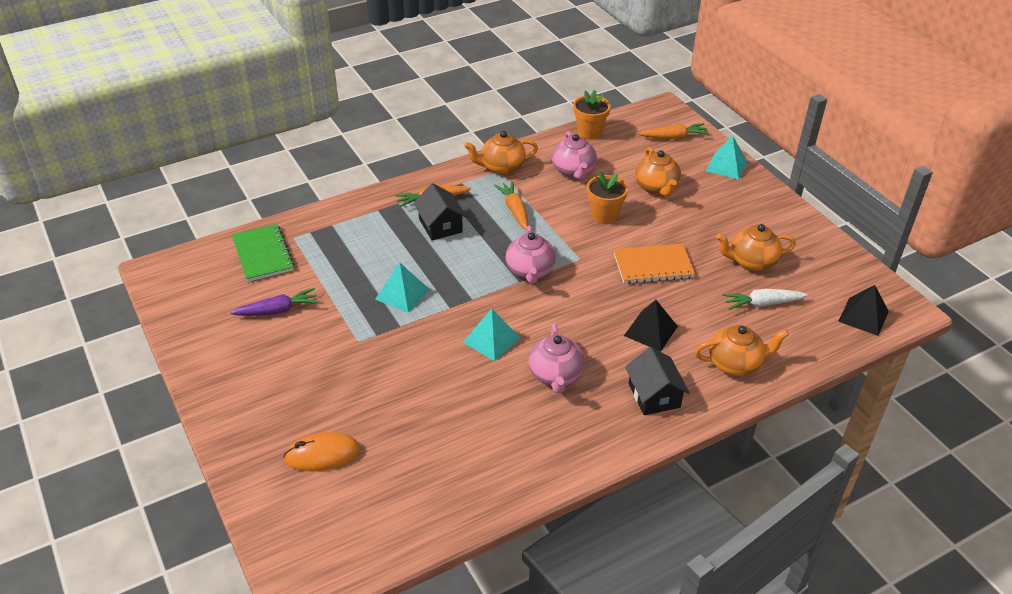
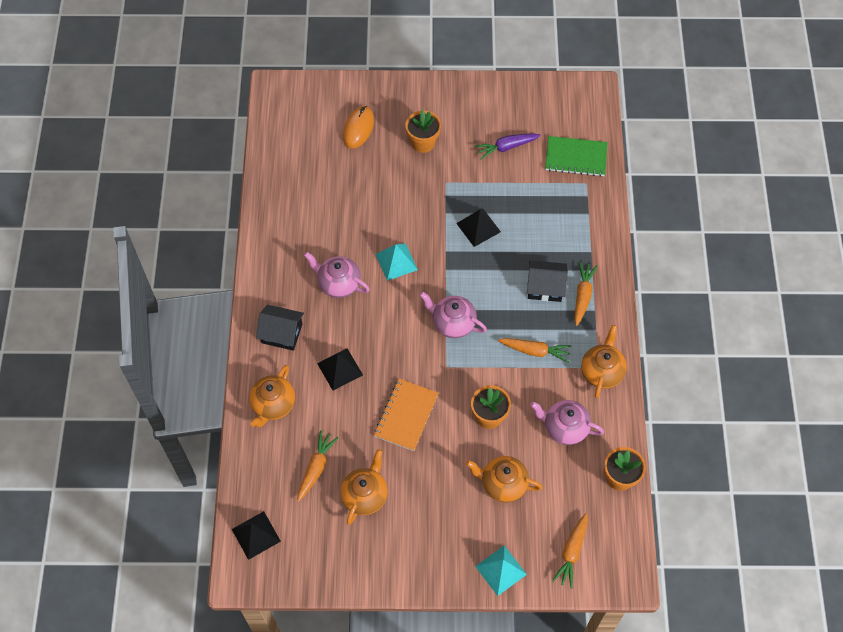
camera: 120 degrees right, 20 degrees up
purple carrot [230,288,319,316] -> purple carrot turned 60 degrees clockwise [475,134,541,160]
turquoise pyramid [375,262,429,313] -> black pyramid [456,209,501,247]
white carrot [723,289,808,310] -> orange carrot [297,431,339,502]
none -> orange flower pot [406,110,441,153]

